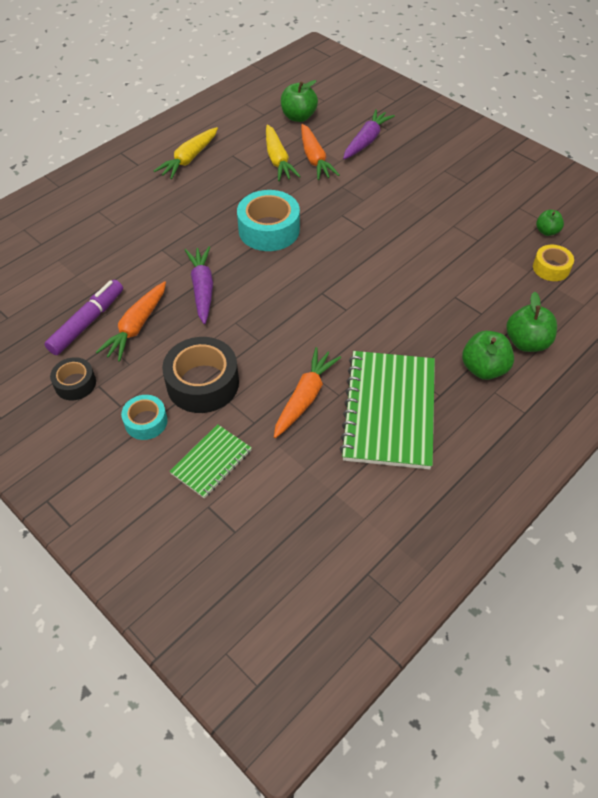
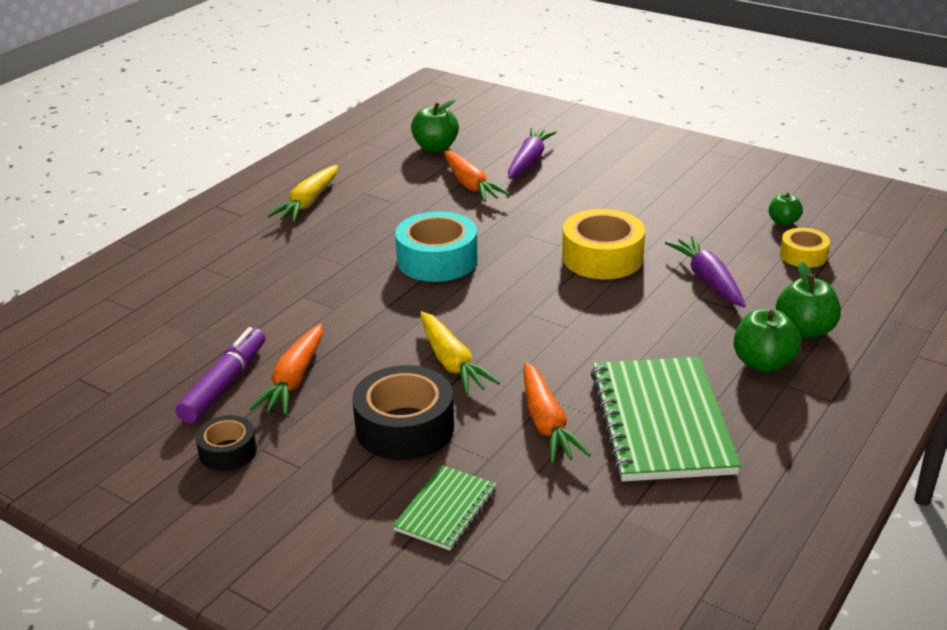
camera: 10 degrees left, 20 degrees down
turquoise tape [121,395,167,440] -> none
purple carrot [185,246,213,324] -> purple carrot moved to [665,236,746,307]
yellow carrot [266,125,301,181] -> yellow carrot moved to [420,311,500,395]
orange carrot [274,347,341,438] -> orange carrot turned 150 degrees clockwise [524,362,591,464]
none -> yellow tape [562,209,645,279]

